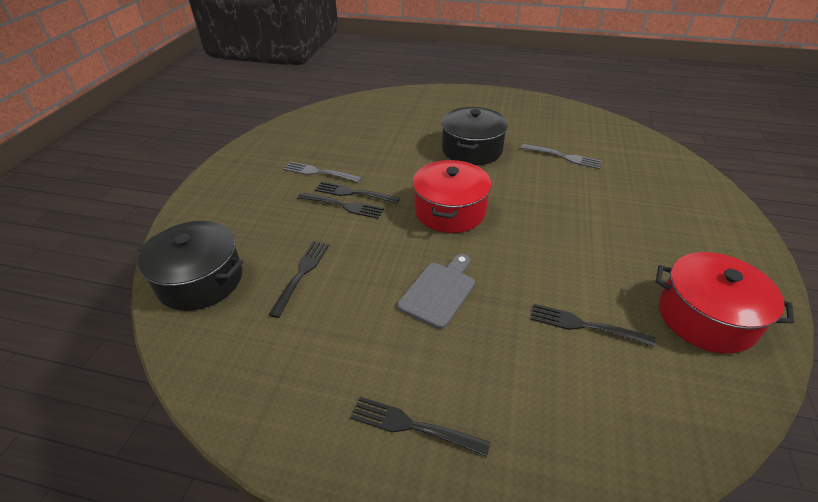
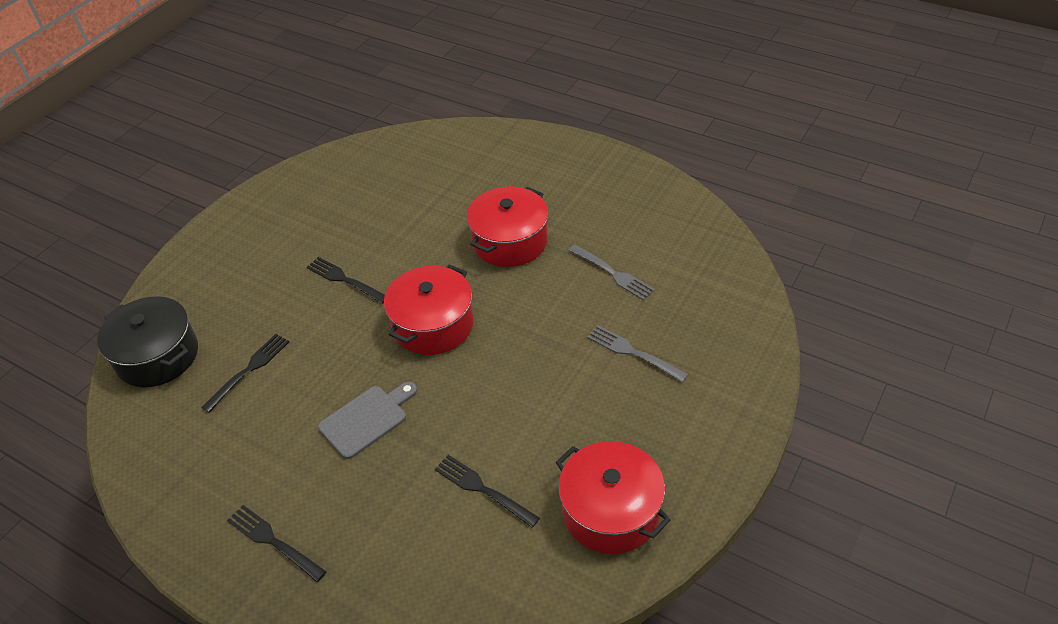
camera: 20 degrees right, 5 degrees up
grey fork [283,161,362,183] -> grey fork moved to [587,325,689,382]
black fork [297,193,384,219] -> none
black pot [441,107,508,165] -> red pot [467,187,548,267]

